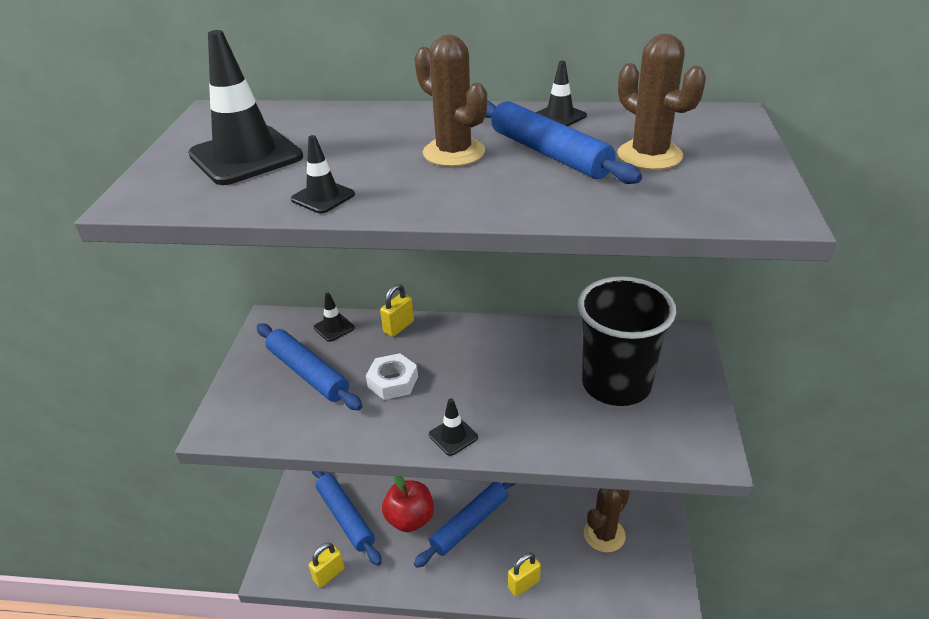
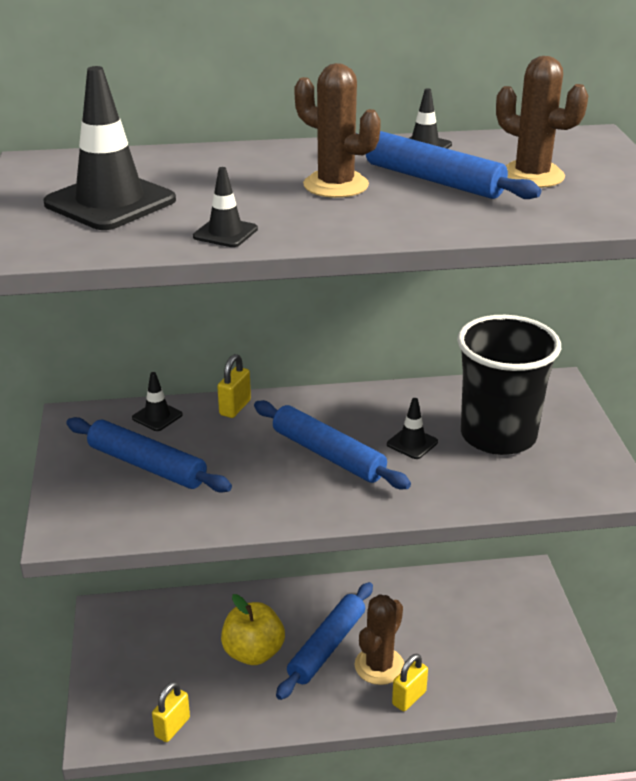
camera: 15 degrees left, 5 degrees down
blue rolling pin [312,471,382,566] -> blue rolling pin moved to [254,400,411,489]
white nut [366,353,418,400] -> none
red apple [382,476,434,532] -> yellow apple [221,594,285,665]
black traffic cone [429,398,478,456] -> black traffic cone moved to [387,398,438,459]
brown cactus [584,488,630,553] -> brown cactus moved to [355,594,404,685]

